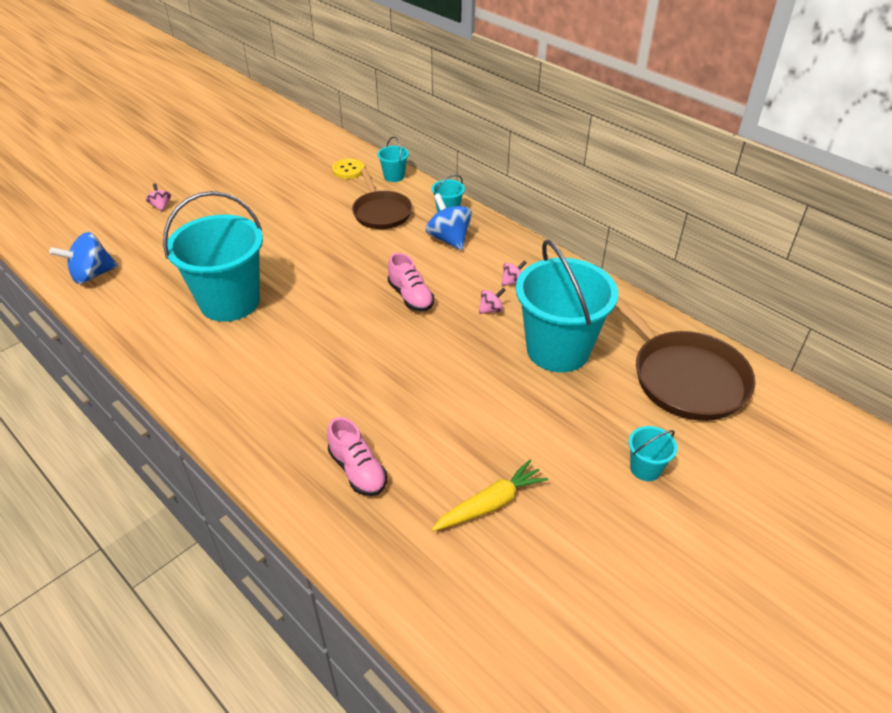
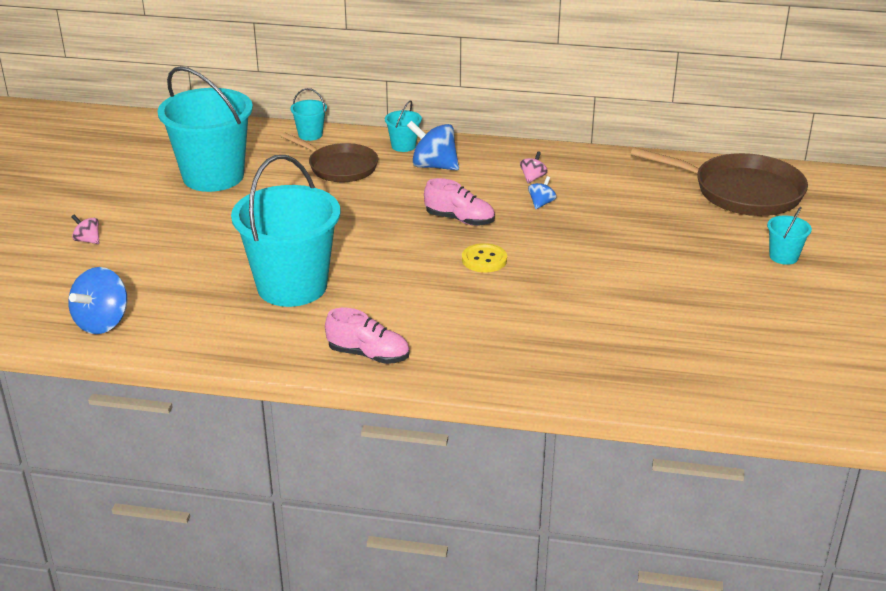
camera: 35 degrees left, 10 degrees down
pink shoe [327,417,387,496] -> pink shoe moved to [325,308,409,364]
yellow button [332,158,365,179] -> yellow button moved to [462,243,507,273]
yellow carrot [432,460,548,531] -> none
pink spinning top [479,288,506,314] -> blue spinning top [528,176,557,209]
turquoise bucket [516,240,618,372] -> turquoise bucket moved to [158,66,253,192]

